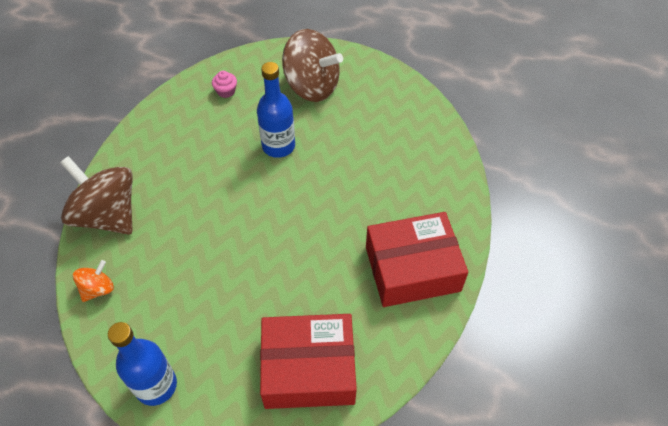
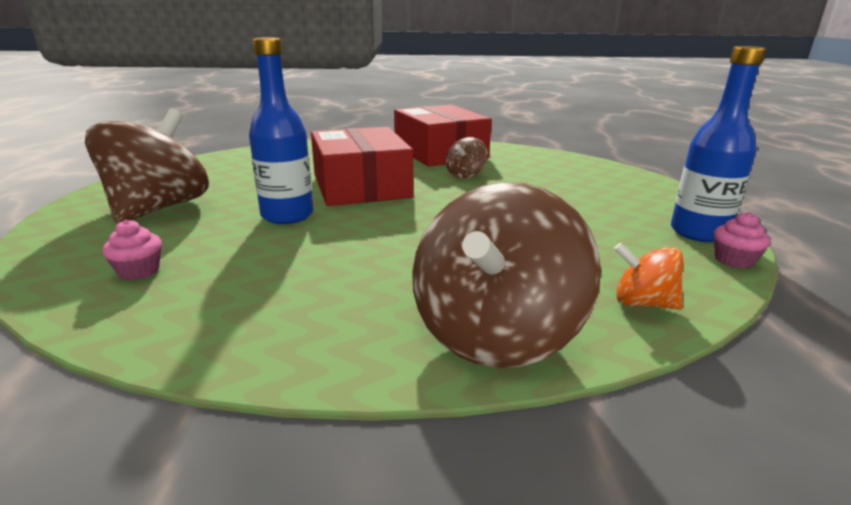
camera: 105 degrees left, 30 degrees down
red box [260,314,357,409] -> red box moved to [311,127,413,206]
none -> brown spinning top [446,137,488,178]
none -> pink cupcake [714,212,770,269]

